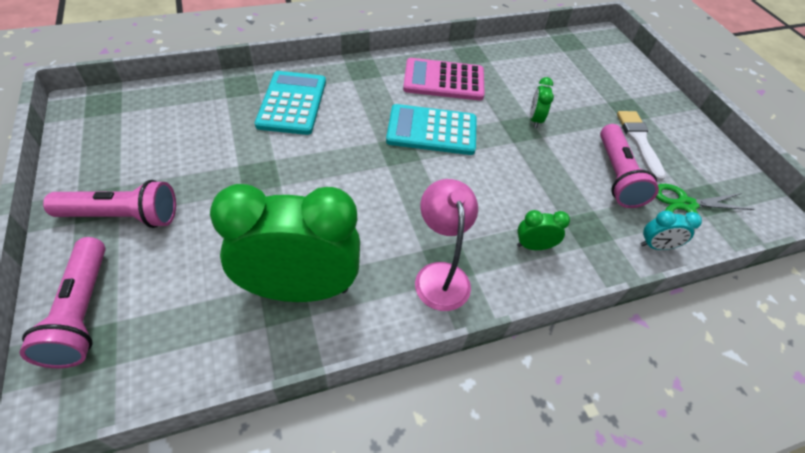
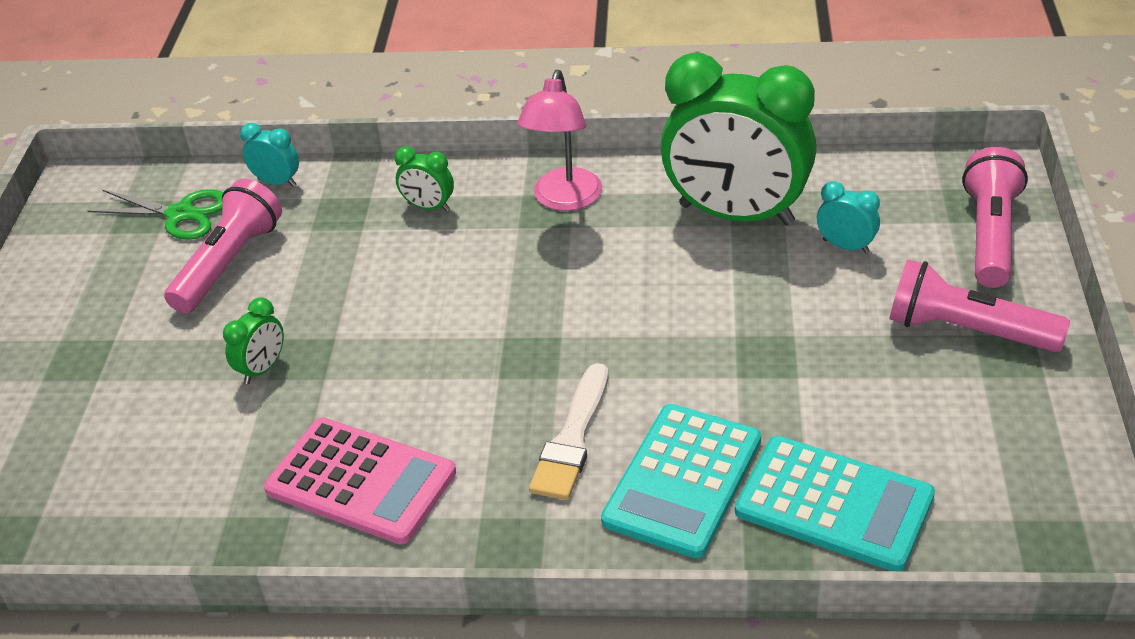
camera: 150 degrees left, 10 degrees down
turquoise calculator [386,104,477,155] -> turquoise calculator moved to [735,436,935,571]
white brush [617,111,666,181] -> white brush moved to [529,363,608,500]
none -> turquoise clock [817,181,880,253]

